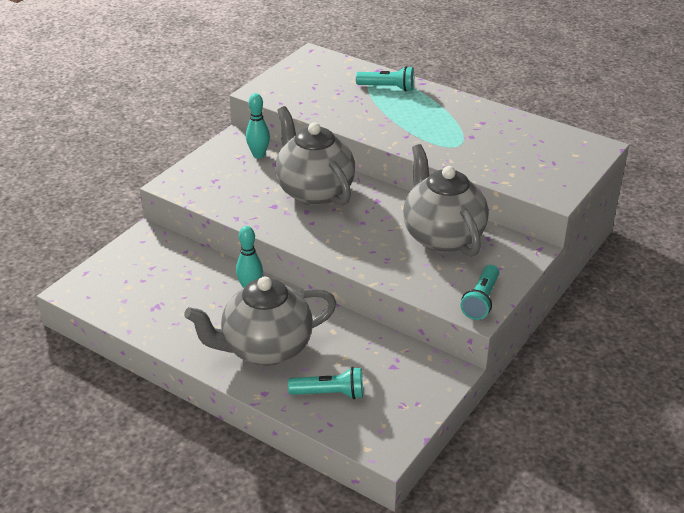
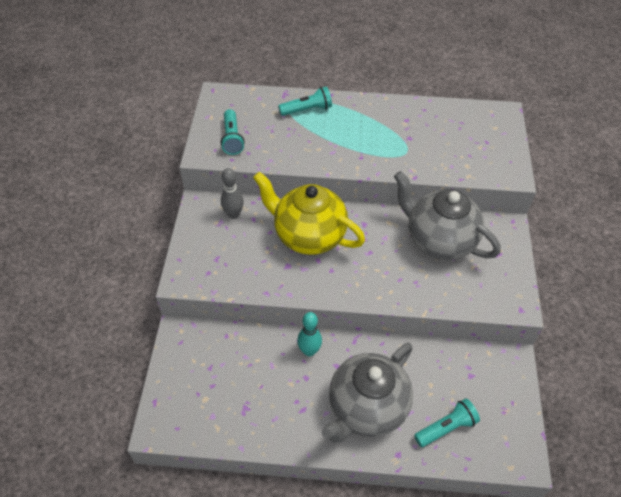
camera: 30 degrees left, 15 degrees up
turquoise bowling pin [246,93,270,158] -> grey bowling pin [221,168,244,219]
grey teapot [275,106,355,206] -> yellow teapot [253,172,365,255]
turquoise flashlight [460,265,499,320] -> turquoise flashlight moved to [221,109,245,155]

